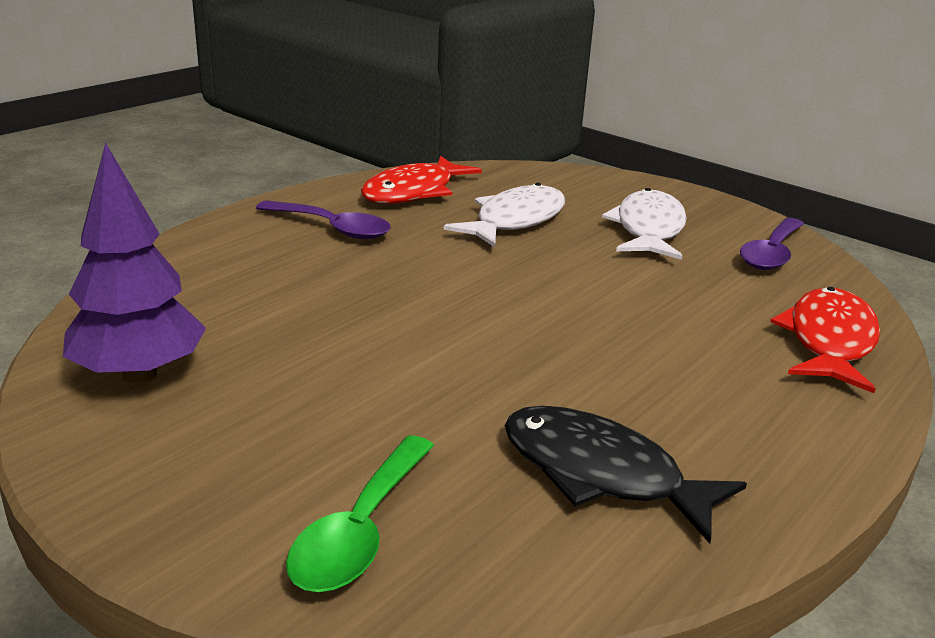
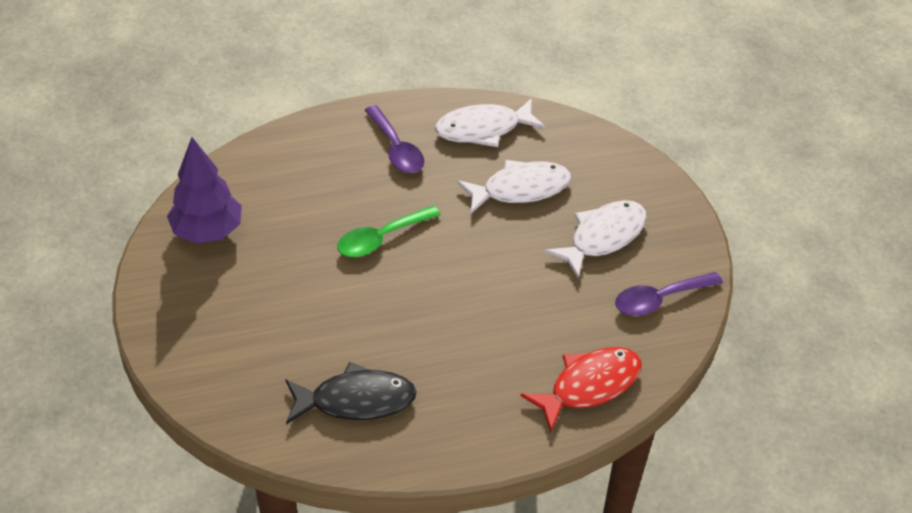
camera: 35 degrees right, 20 degrees up
green spoon [286,436,434,592] -> green spoon moved to [337,206,441,257]
red fish [361,156,482,204] -> white fish [435,98,546,147]
black fish [504,406,747,544] -> black fish turned 105 degrees clockwise [285,362,417,424]

